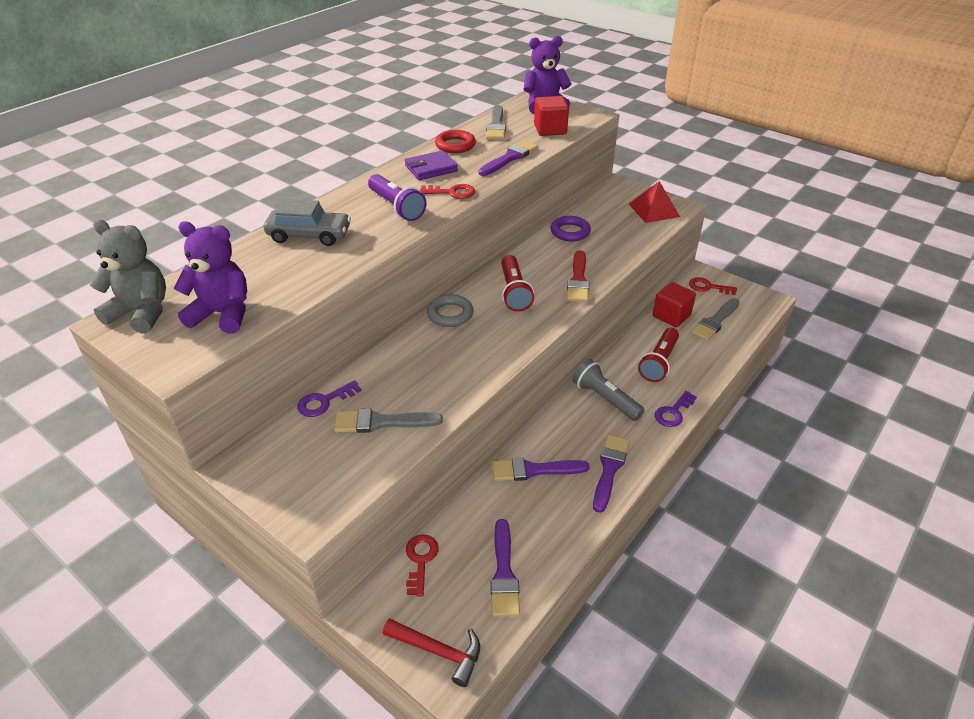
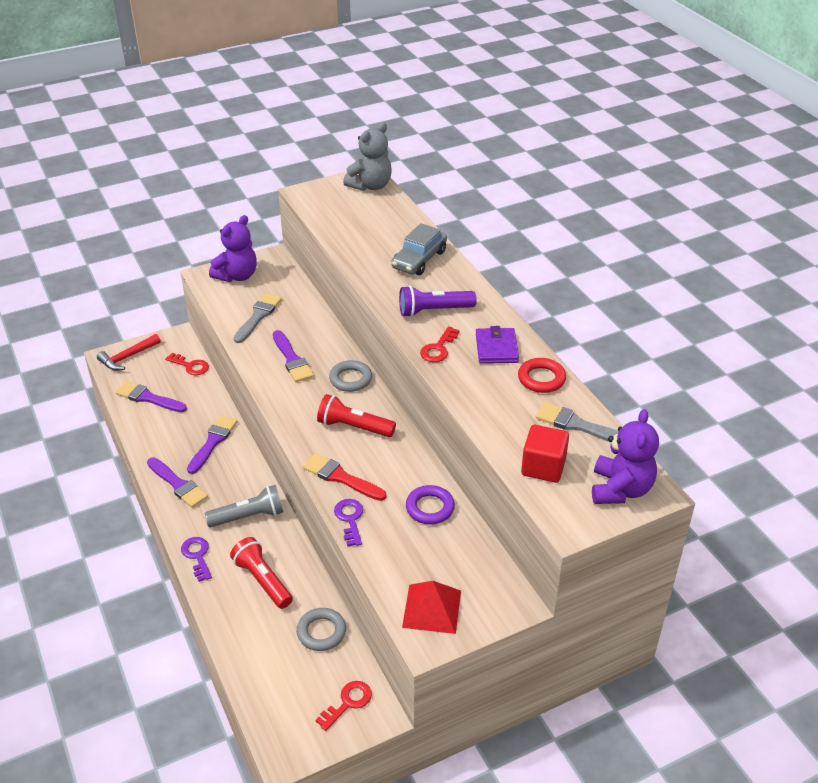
camera: 115 degrees right, 0 degrees up
purple teddy bear [174,221,247,334] -> purple teddy bear moved to [209,215,257,282]
purple key [297,380,362,417] -> purple key moved to [334,499,363,546]
purple brush [478,140,538,176] -> purple brush moved to [273,330,314,382]
red cube [653,282,696,327] -> grey ring [297,608,346,651]
grey brush [691,298,740,341] -> none

